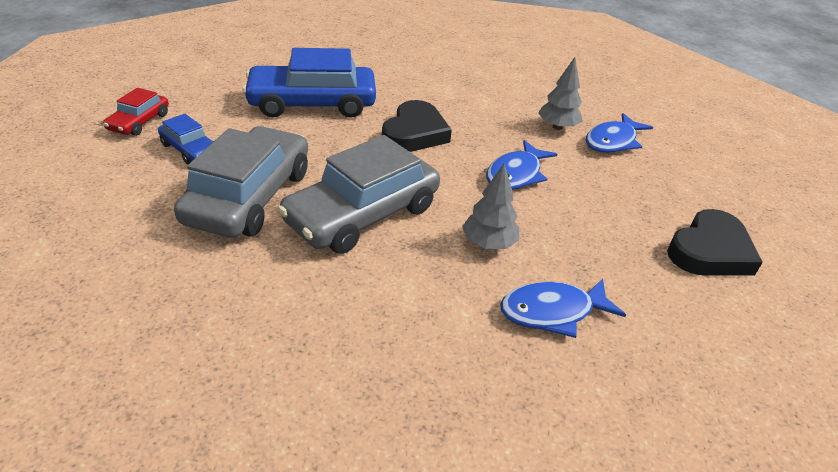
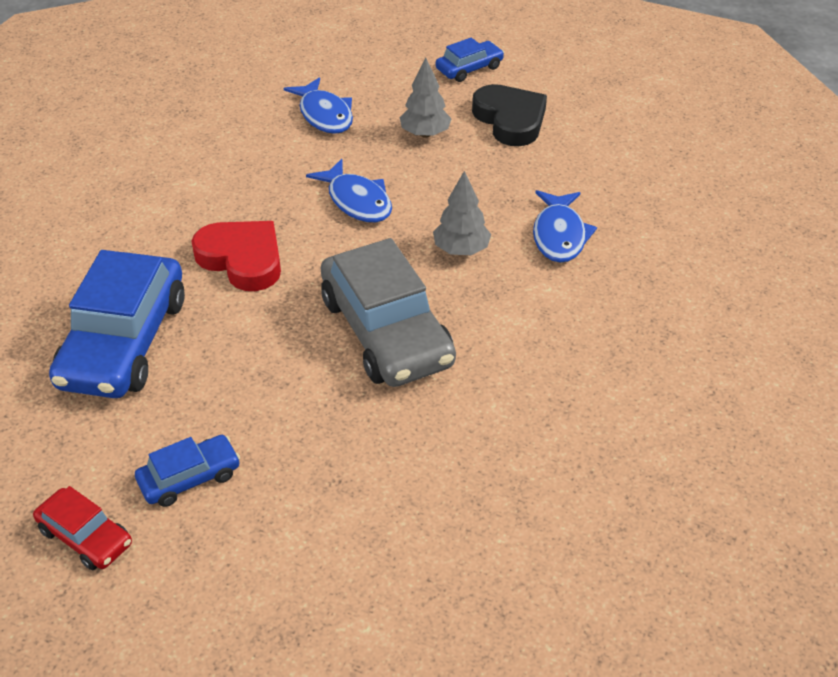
camera: 70 degrees left, 5 degrees up
grey car [174,126,308,238] -> none
black heart [382,100,452,152] -> red heart [191,221,281,291]
grey tree [538,57,583,130] -> grey tree moved to [400,57,452,138]
none -> blue car [436,38,504,82]

